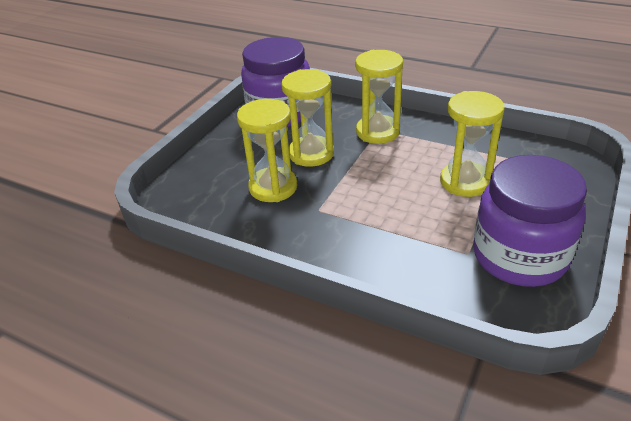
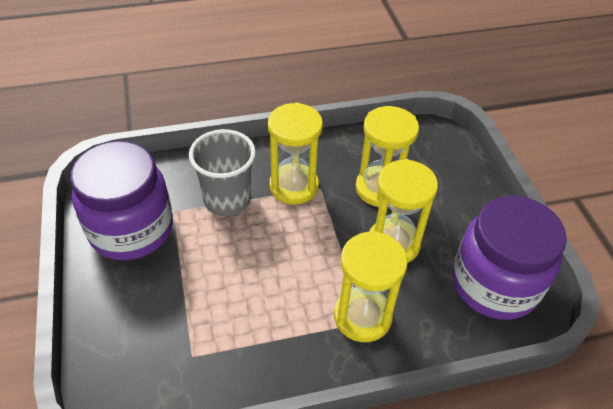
camera: 135 degrees right, 10 degrees up
yellow hourglass [440,91,505,197] -> yellow hourglass moved to [268,102,323,205]
none -> grey cup [189,129,256,216]

